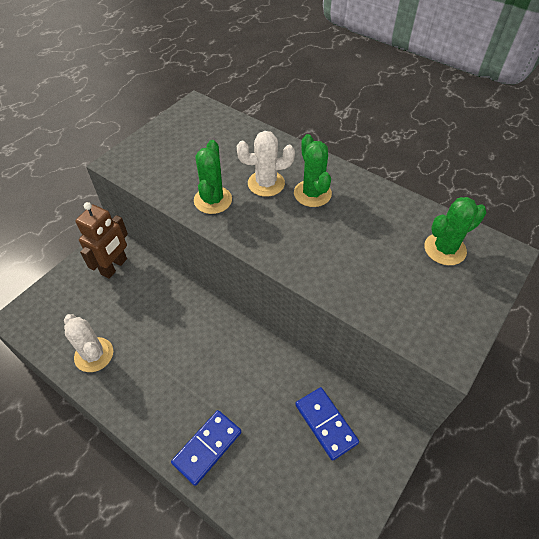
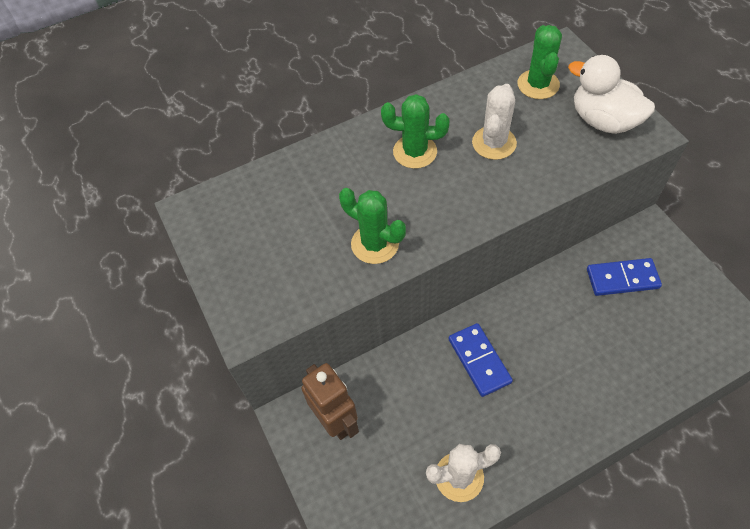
camera: 60 degrees left, 5 degrees up
blue domino [171,410,242,486] -> blue domino moved to [449,323,513,397]
white cactus [237,131,295,197] -> white cactus moved to [472,84,517,160]
none -> white duck [568,55,655,134]

